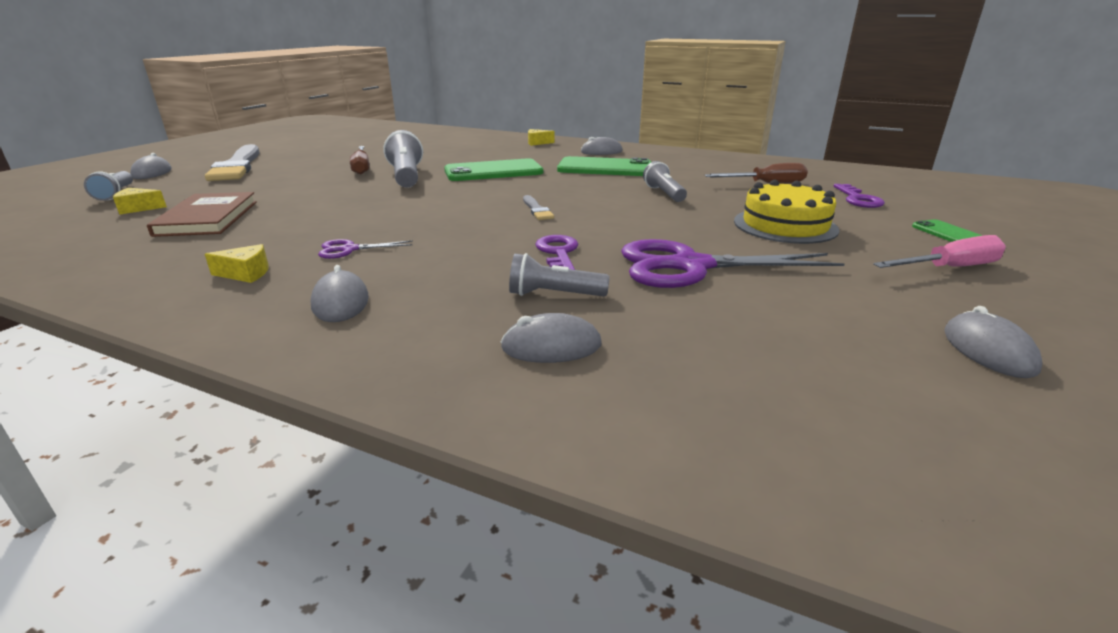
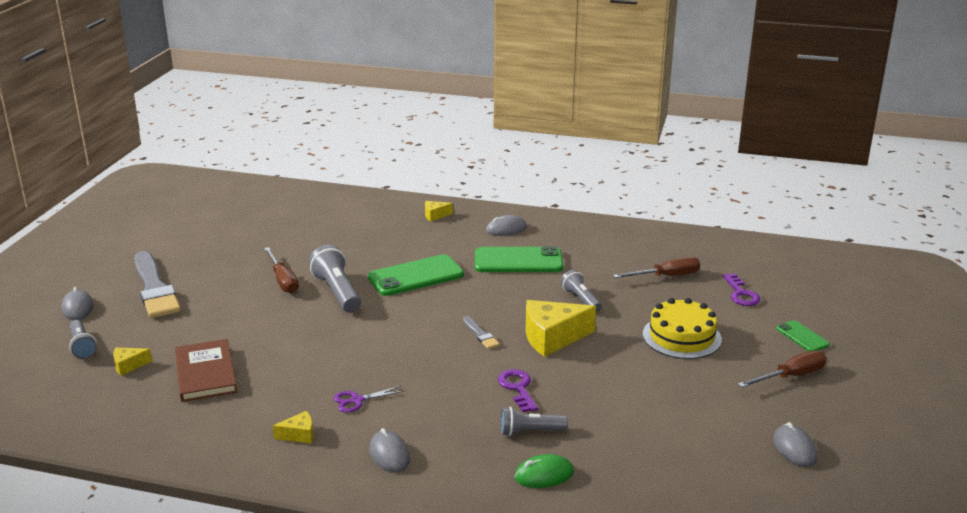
camera: 10 degrees left, 0 degrees up
grey mouse [501,313,602,363] -> green mouse [514,454,574,488]
purple scissors [621,239,845,288] -> none
pink screwdriver [873,235,1006,268] -> brown screwdriver [738,350,827,387]
none -> yellow cheese [526,300,596,357]

